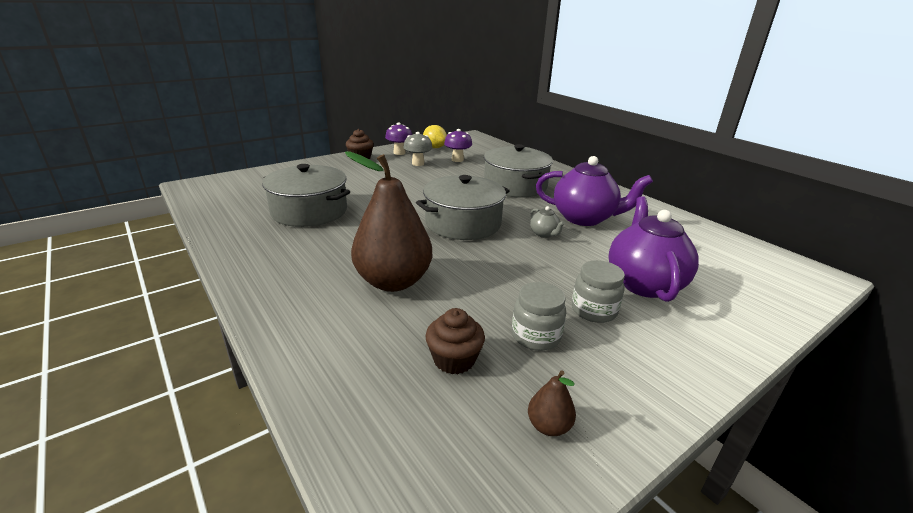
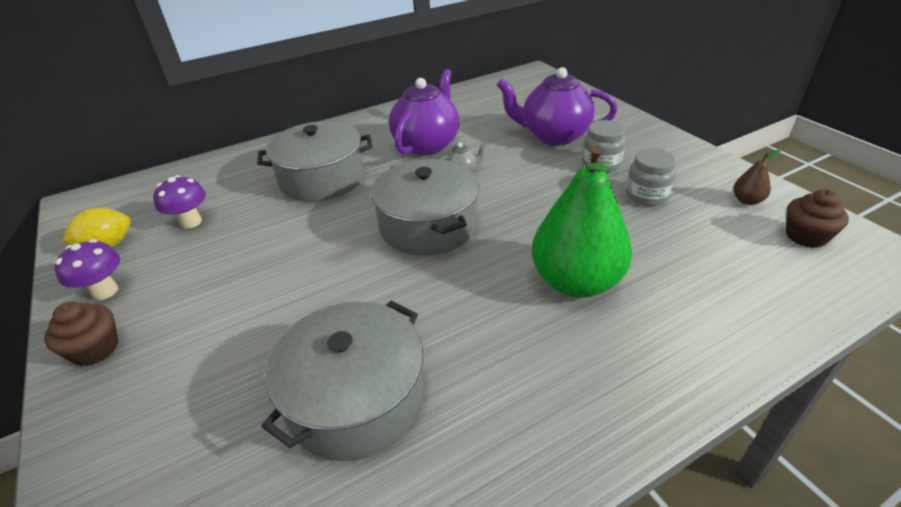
camera: 80 degrees left, 10 degrees up
brown pear [345,152,432,292] -> green pear [532,145,632,298]
grey mushroom [403,132,432,166] -> none
brown cupcake [425,308,485,374] -> brown cupcake moved to [786,189,849,248]

